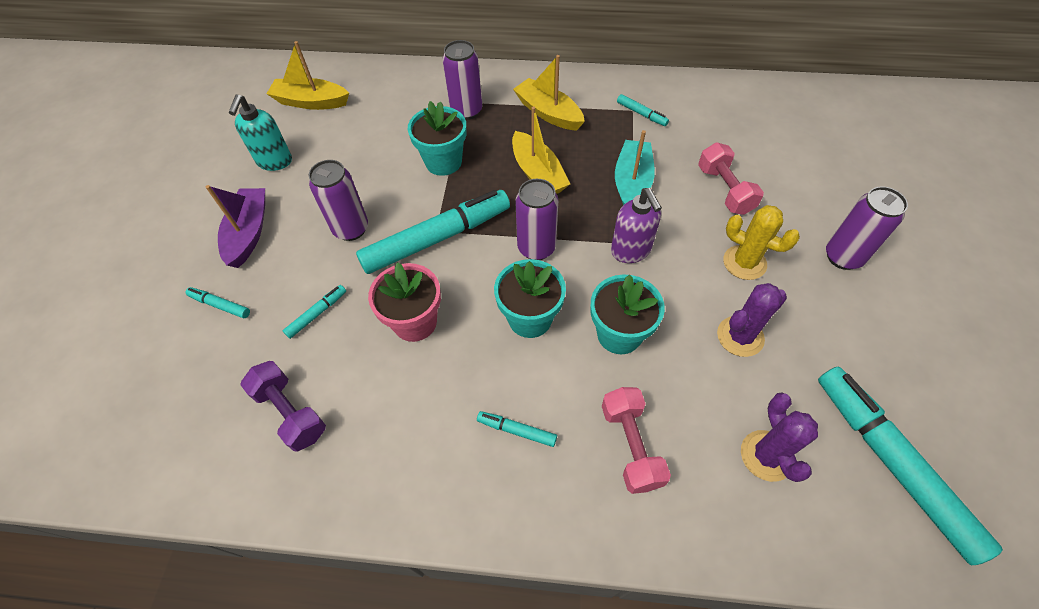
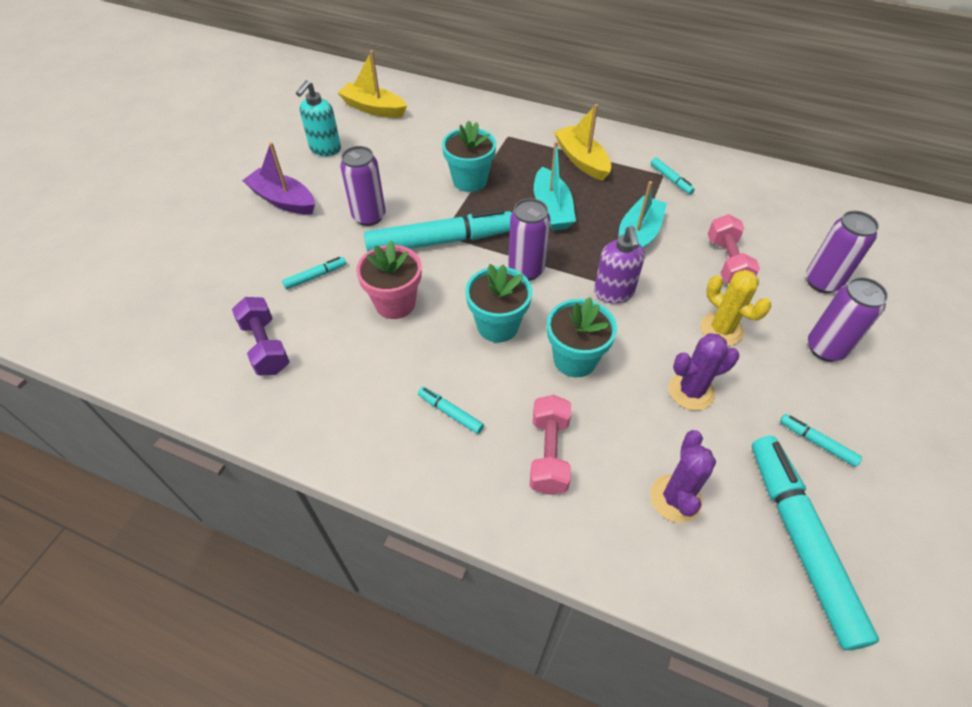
camera: 15 degrees right, 5 degrees down
turquoise marker [186,287,250,318] -> turquoise marker moved to [780,414,862,467]
purple boat [206,185,265,268] -> purple boat turned 75 degrees counterclockwise [242,142,315,215]
purple can [442,40,482,120] -> purple can moved to [806,211,879,293]
yellow boat [512,107,570,194] -> turquoise boat [534,141,576,231]

